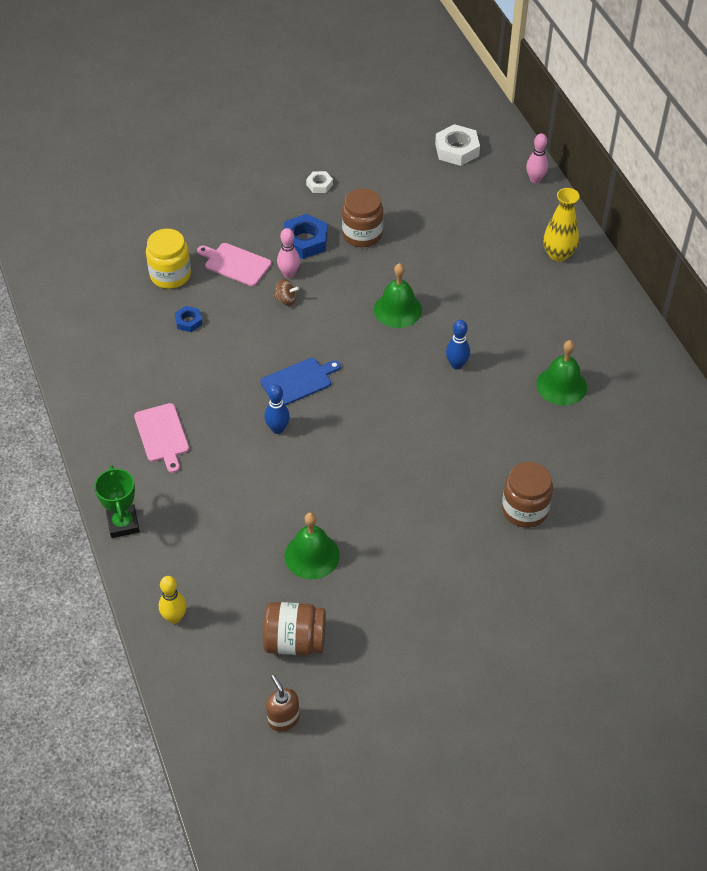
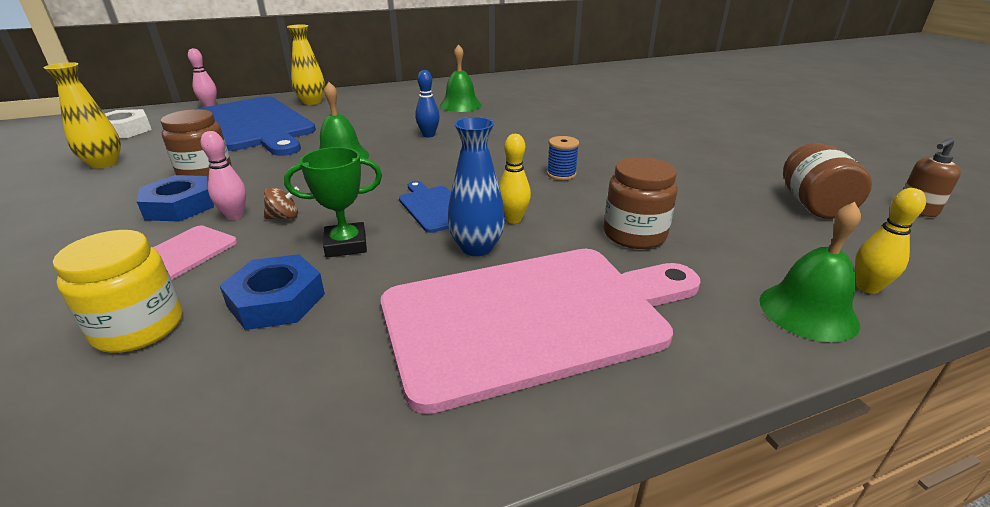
camera: 90 degrees left, 20 degrees down
green trophy [94,465,140,538] -> green trophy moved to [284,147,382,258]
pink cutting board [134,403,189,473] -> pink cutting board [381,249,701,414], size x2.27
blue nut [175,306,202,332] -> blue nut [219,254,325,330], size x1.80
blue bowling pin [265,384,290,434] -> yellow bowling pin [499,134,531,223]
brown spinning top [273,279,299,306] -> brown spinning top turned 60 degrees clockwise [264,187,299,219]
green bell [284,512,340,579] -> green bell moved to [759,202,861,342]
white nut [306,171,333,193] -> none
brown jar [502,462,553,528] -> brown jar moved to [604,157,678,249]
none -> yellow vase [44,62,121,168]
none -> blue cutting board [197,96,316,156]
none -> blue vase [447,117,505,256]
none -> blue spool [547,136,579,180]

